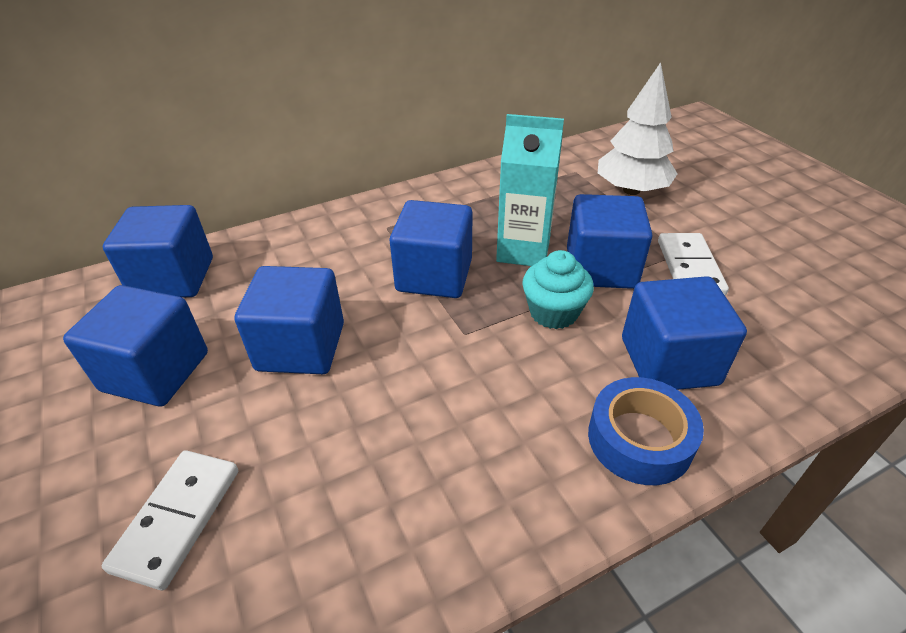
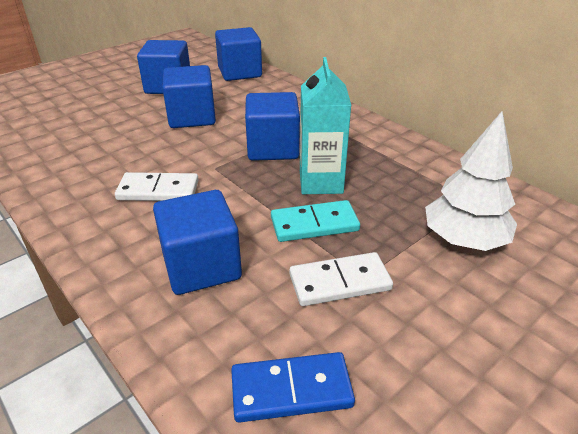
camera: 75 degrees right, 5 degrees down
white domino [102,450,238,590] -> white domino moved to [115,172,199,201]
turquoise cupcake [522,250,594,329] -> none
blue cube [567,194,653,289] -> turquoise domino [271,200,360,242]
blue tape [588,377,704,485] -> none
none -> blue domino [231,352,355,423]

